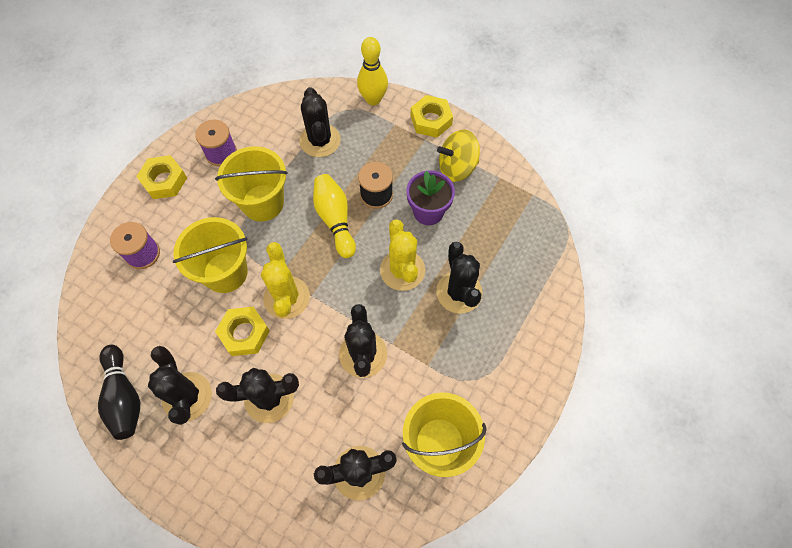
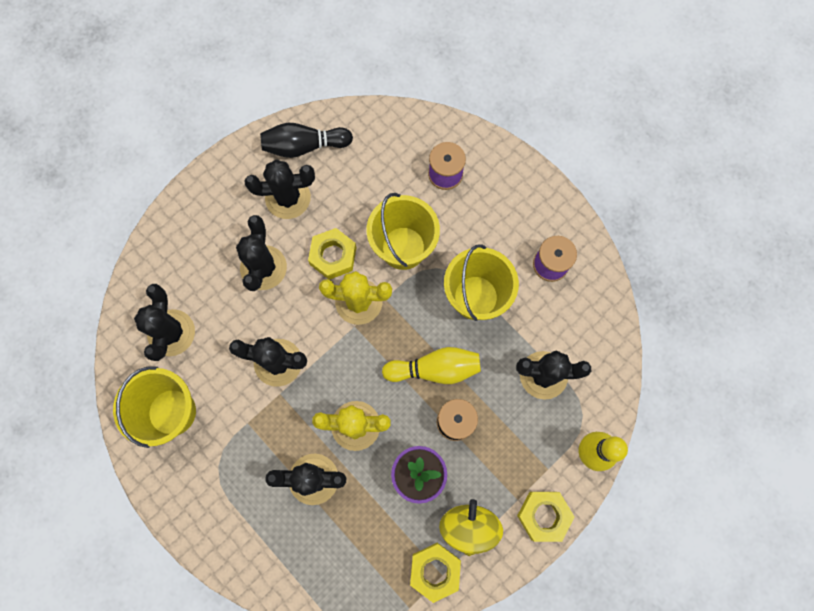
camera: 105 degrees right, 10 degrees up
yellow nut [136,155,187,199] -> yellow nut moved to [410,543,461,603]

